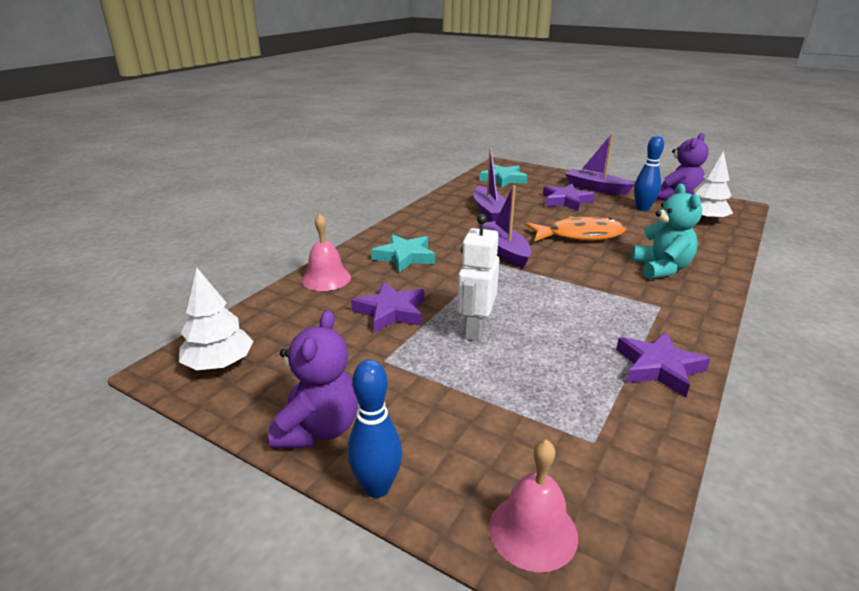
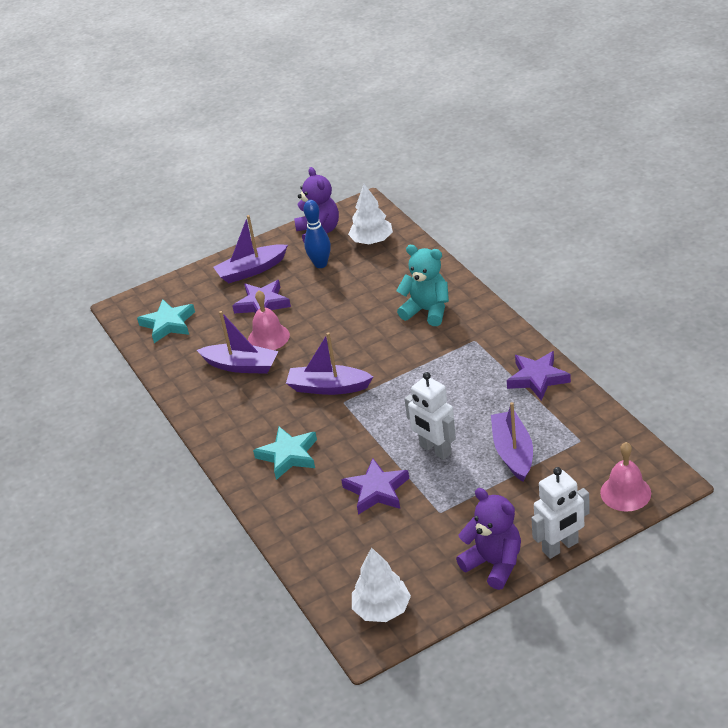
camera: 55 degrees left, 10 degrees up
pink bell [302,214,351,291] -> pink bell moved to [248,290,290,350]
blue bowling pin [347,359,402,498] -> white robot [531,467,590,559]
orange fish [525,216,626,242] -> none
none -> purple boat [491,402,533,482]

